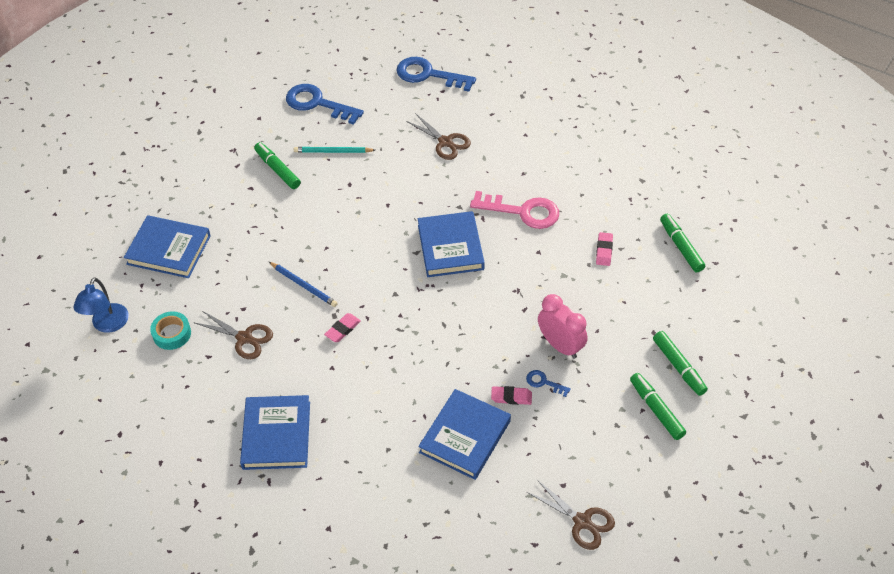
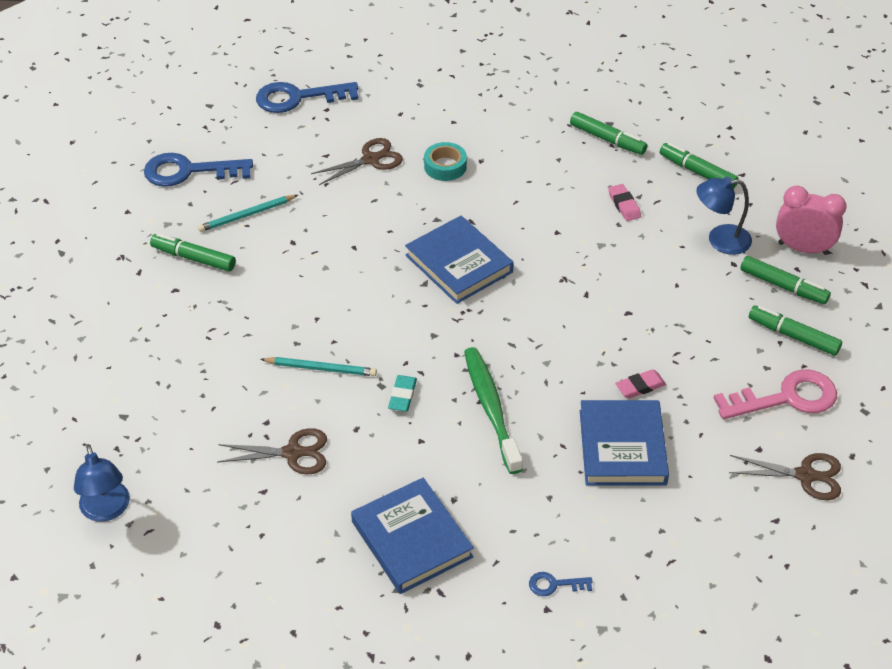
camera: 30 degrees left, 5 degrees down
blue book [124,215,211,278] -> none
turquoise tape [150,311,191,350] -> turquoise tape moved to [424,142,467,181]
blue pencil [269,262,338,307] -> turquoise pencil [261,357,377,376]
pink eraser [324,313,361,342] -> turquoise eraser [388,375,417,411]
brown scissors [406,113,471,160] -> brown scissors turned 45 degrees counterclockwise [311,138,403,185]
pink key [470,191,559,229] -> pink key moved to [714,369,837,419]
blue key [526,370,571,397] -> blue key moved to [529,572,593,596]
pink clock [538,294,588,359] -> pink clock moved to [776,186,846,255]
none -> green toothbrush [464,347,523,474]
none -> green marker [570,112,647,155]
none -> blue lamp [696,177,752,255]

